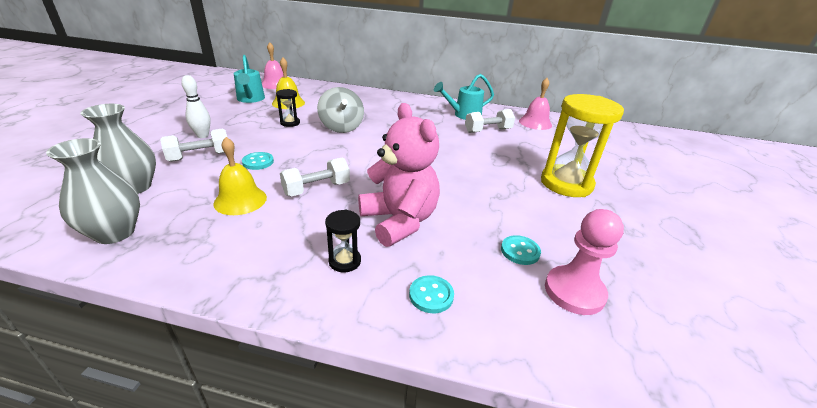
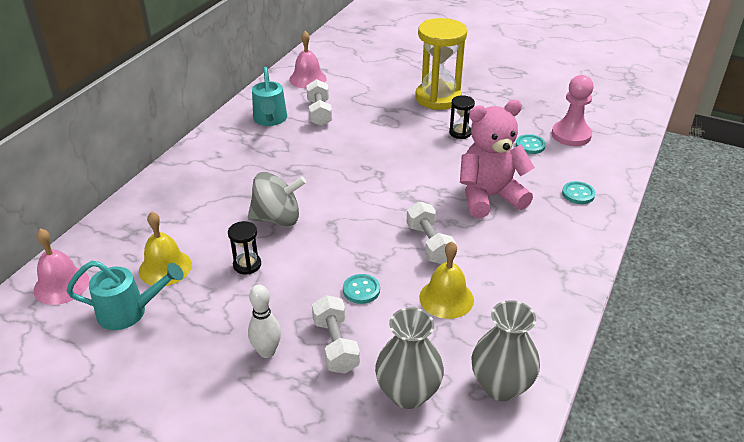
camera: 75 degrees left, 5 degrees up
black hourglass [325,210,361,272] -> black hourglass moved to [449,95,475,139]

